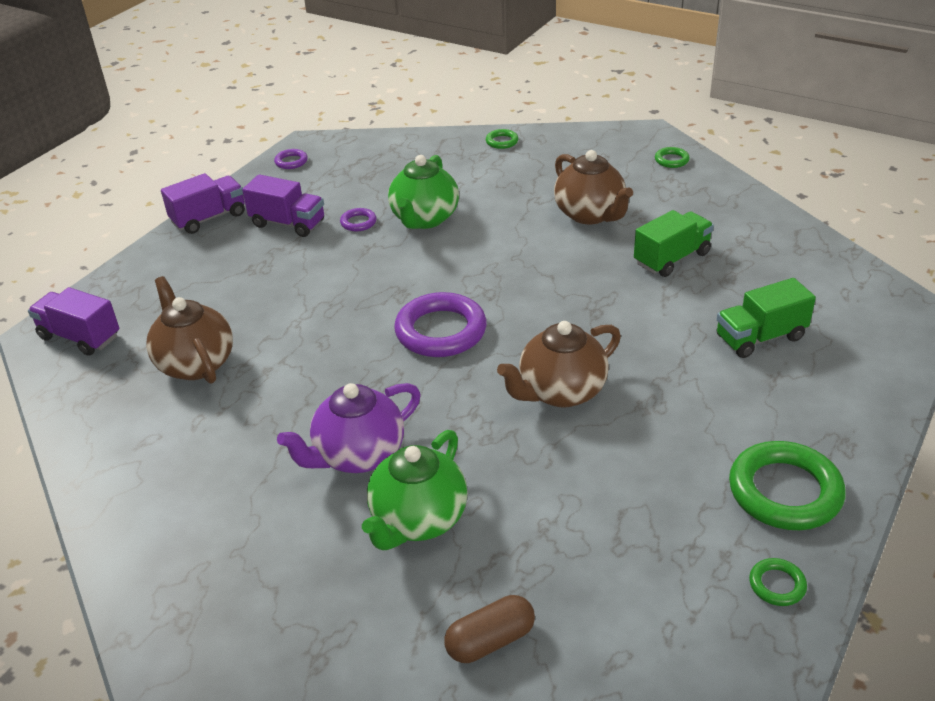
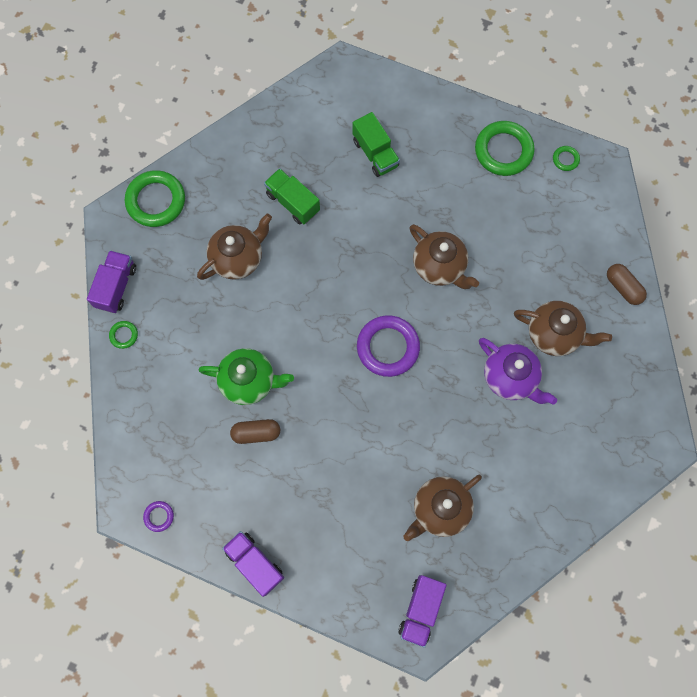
camera: 100 degrees left, 35 degrees up
purple truck [242,174,324,237] -> purple truck moved to [87,250,136,313]
purple ring [340,208,377,231] -> brown capsule [230,419,280,444]
green teapot [362,430,468,550] -> brown teapot [514,301,612,356]
green ring [655,147,690,168] -> green ring [125,170,185,227], size x2.18

